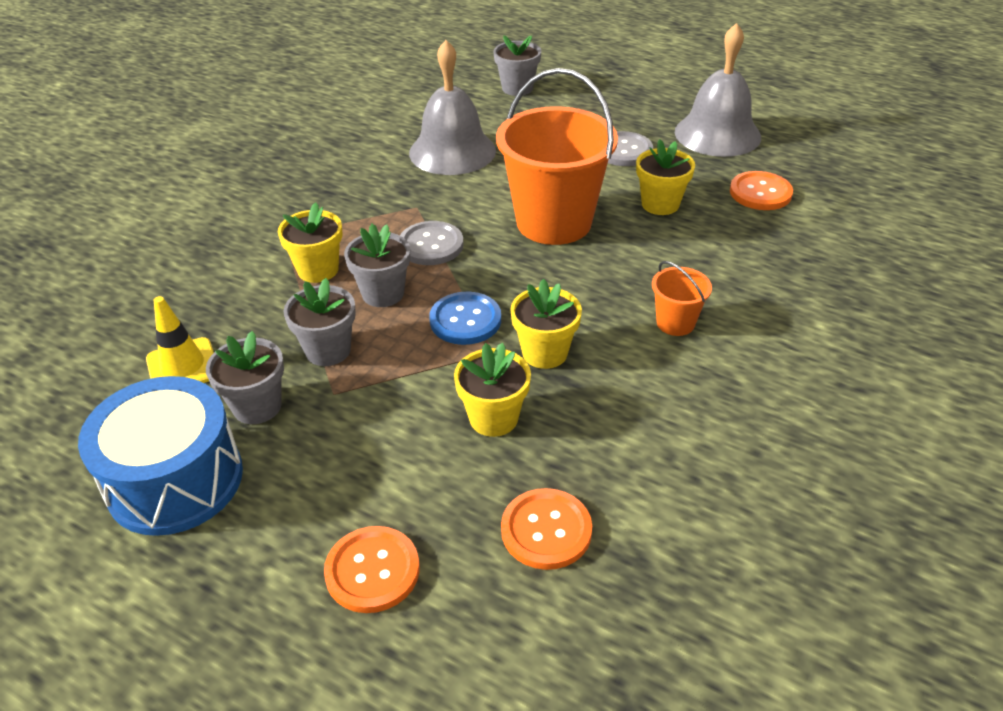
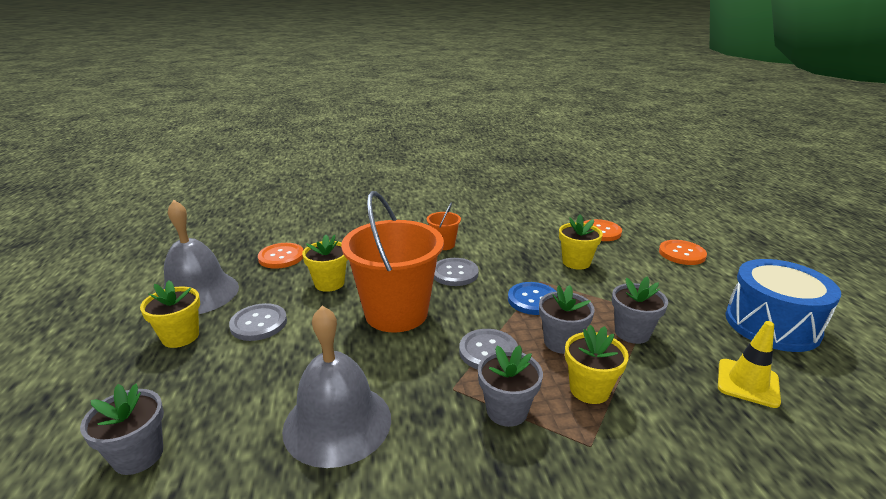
camera: 130 degrees left, 15 degrees down
grey flower pot [206,331,284,424] -> grey flower pot moved to [478,345,543,427]
yellow flower pot [510,279,582,369] -> yellow flower pot moved to [140,281,200,348]
none -> grey button [434,258,478,286]

